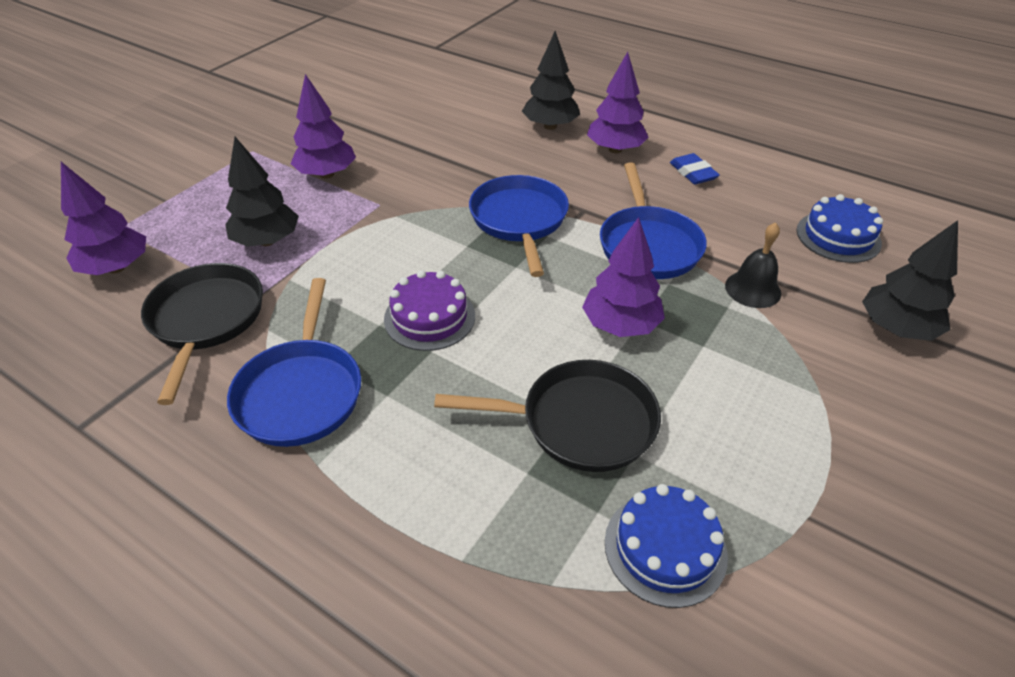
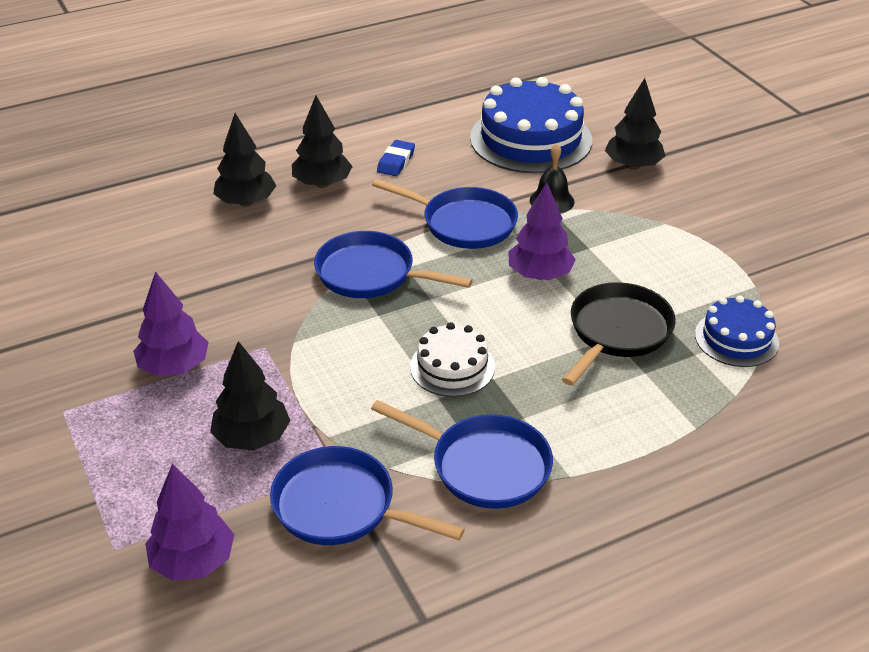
camera: 60 degrees left, 5 degrees down
black pan [141,263,263,405] -> blue pan [270,446,465,545]
purple cake [384,270,475,351] -> white cake [410,322,495,397]
purple tree [587,52,648,153] -> black tree [292,96,353,188]
blue eraser [670,153,720,184] -> blue eraser turned 75 degrees counterclockwise [377,140,415,176]
blue cake [796,194,883,263] -> blue cake [470,77,592,173], size x1.83

